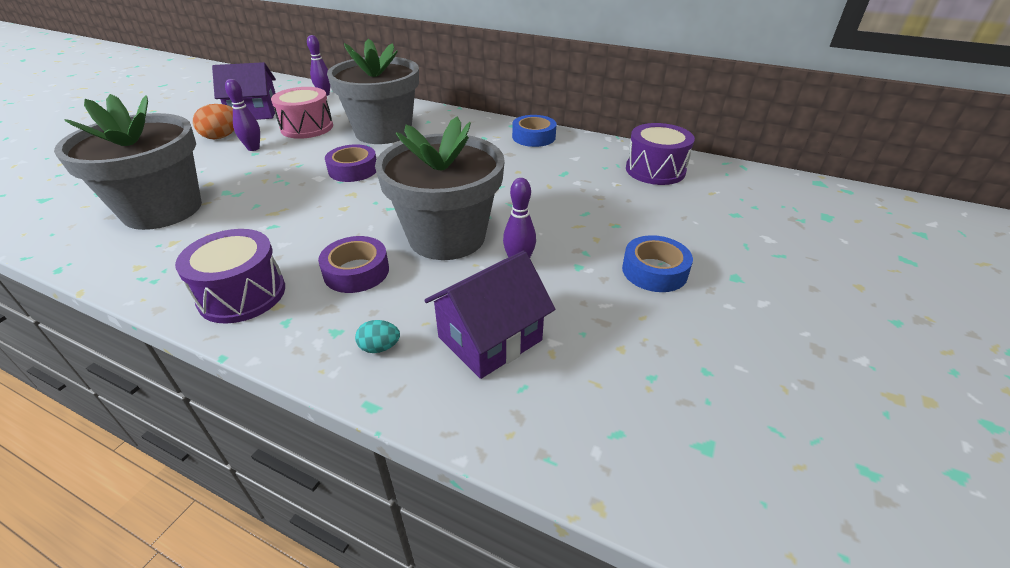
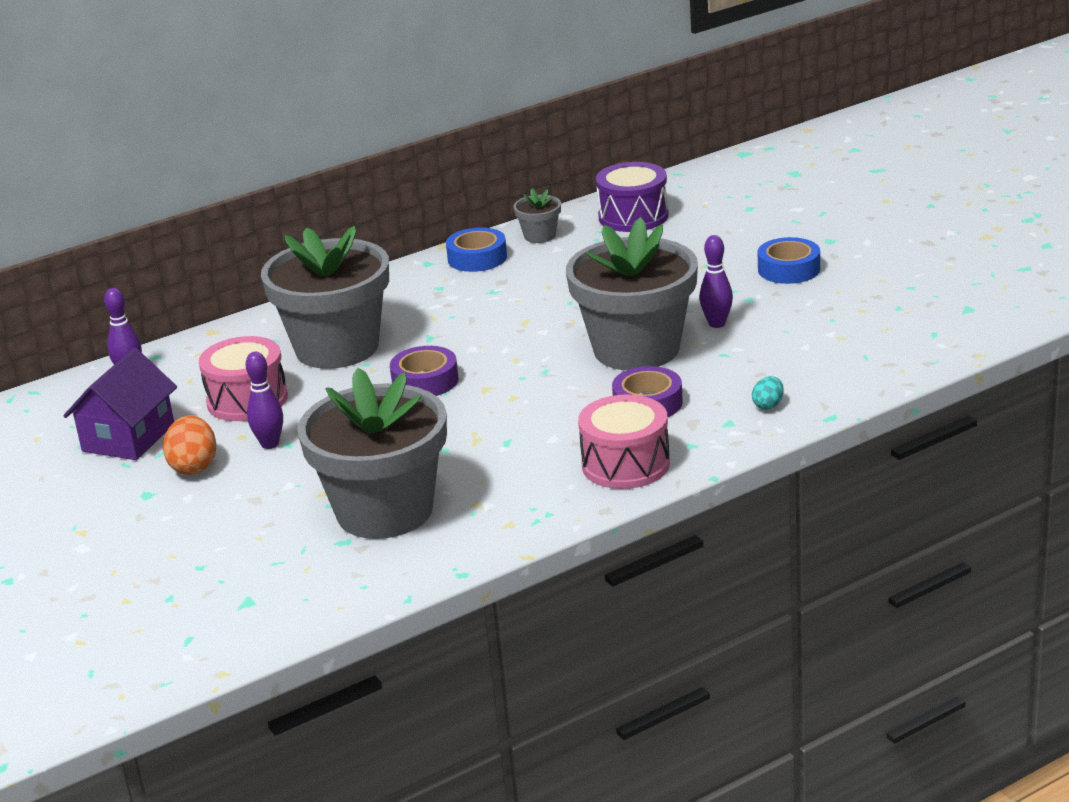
camera: 55 degrees left, 10 degrees down
purple drum [175,229,285,324] -> pink drum [578,394,670,489]
purple house [424,251,555,379] -> none
none -> grey flower pot [514,188,561,243]

